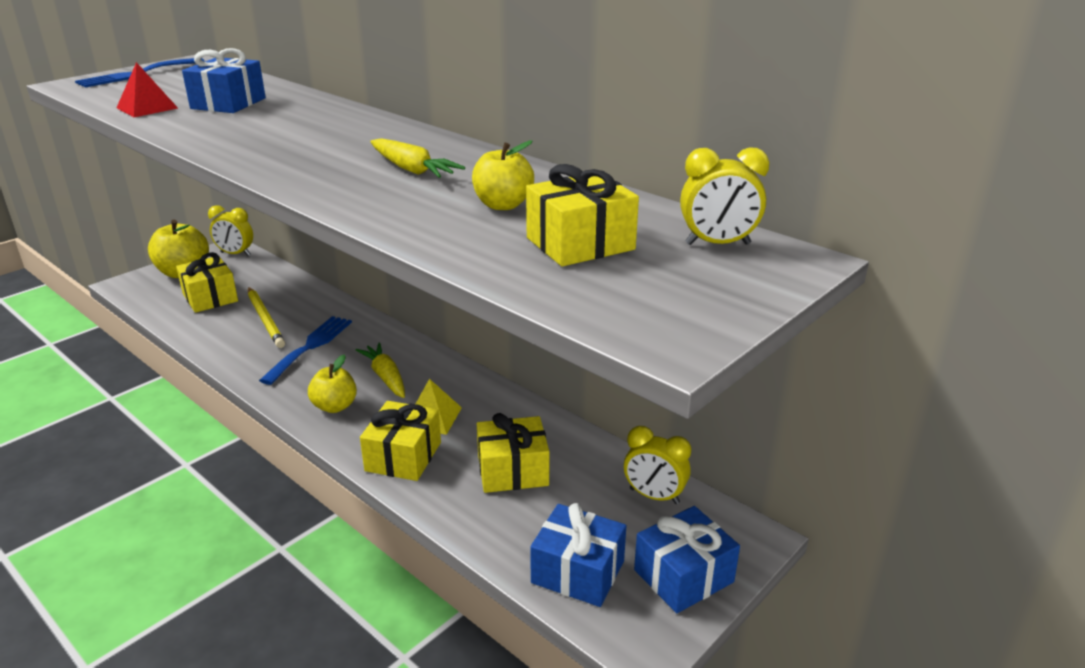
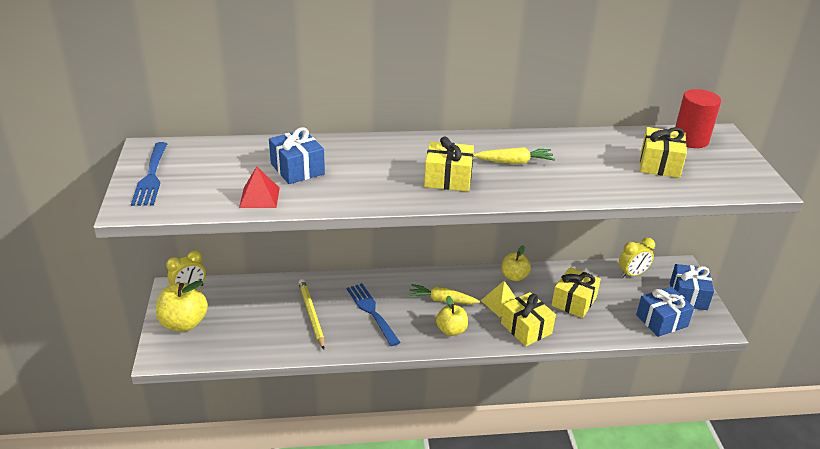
camera: 50 degrees left, 5 degrees up
yellow gift [176,252,238,313] -> yellow gift moved to [424,136,474,191]
yellow pencil [248,287,285,348] -> yellow pencil turned 120 degrees counterclockwise [298,279,325,350]
yellow apple [472,140,534,210] -> yellow apple moved to [502,245,531,281]
yellow clock [680,148,769,245] -> red cylinder [675,89,721,148]

